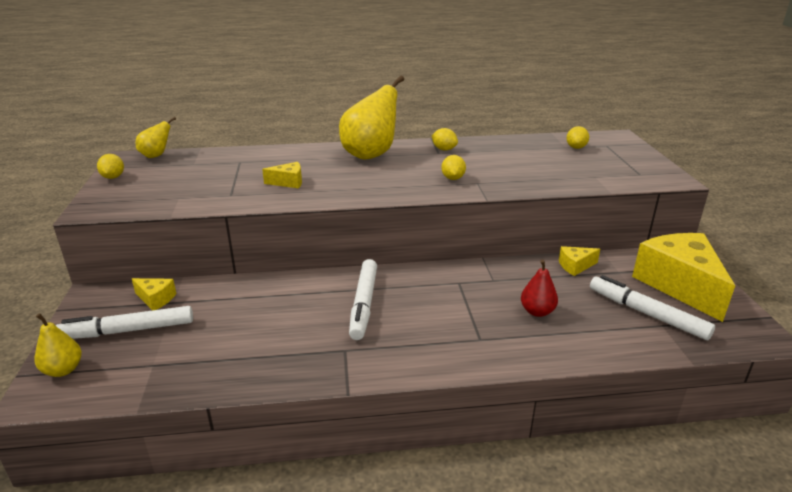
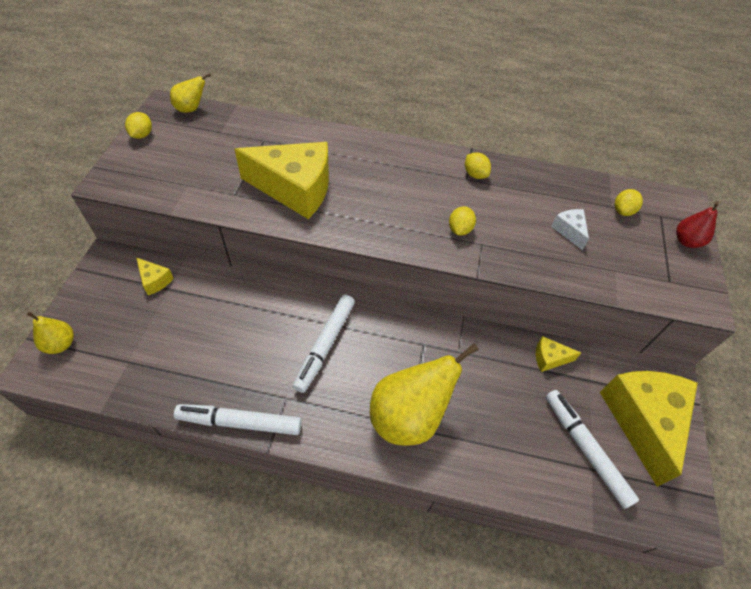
camera: 15 degrees right, 25 degrees up
white marker [56,306,193,339] -> white marker moved to [174,404,302,435]
yellow cheese [262,162,302,189] -> yellow cheese [235,142,329,219], size x2.33
yellow pear [339,76,404,160] -> yellow pear moved to [370,343,479,446]
red pear [521,260,558,317] -> red pear moved to [676,201,719,248]
none -> white cheese [551,209,589,250]

